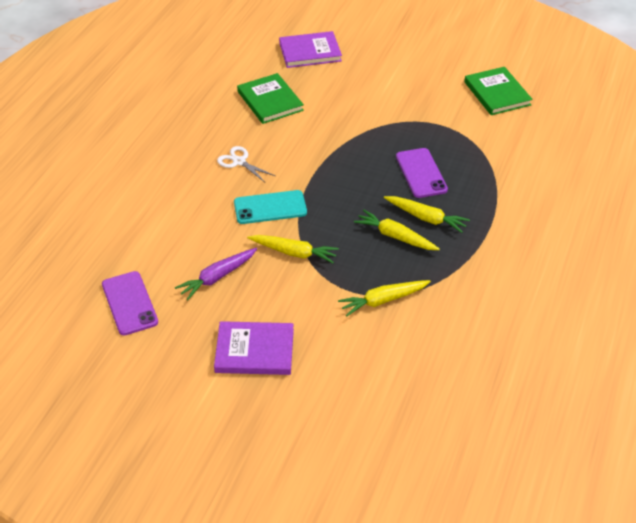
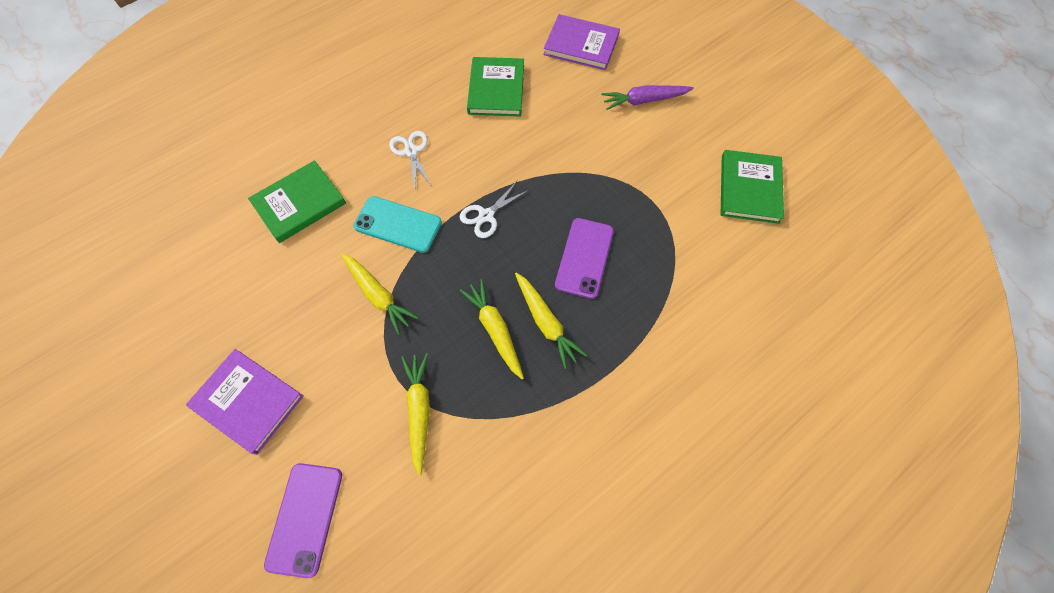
camera: 30 degrees right, 20 degrees up
purple phone [102,271,158,335] -> purple phone moved to [264,463,342,578]
purple carrot [175,248,257,300] -> purple carrot moved to [602,85,694,110]
yellow carrot [338,280,431,316] -> yellow carrot turned 75 degrees clockwise [401,353,430,476]
none -> green book [248,160,346,243]
none -> white scissors [460,181,529,238]

